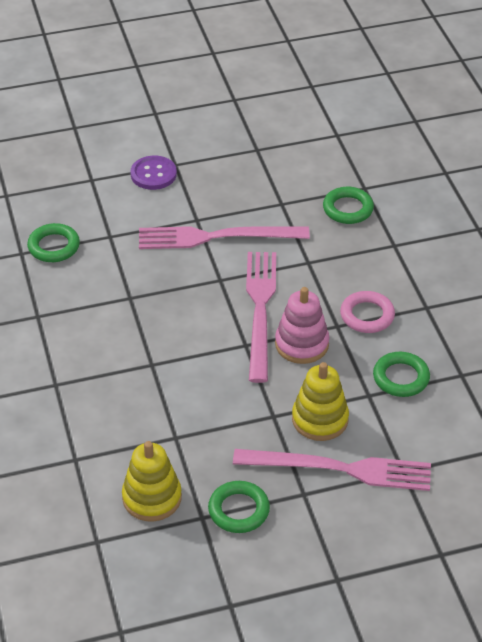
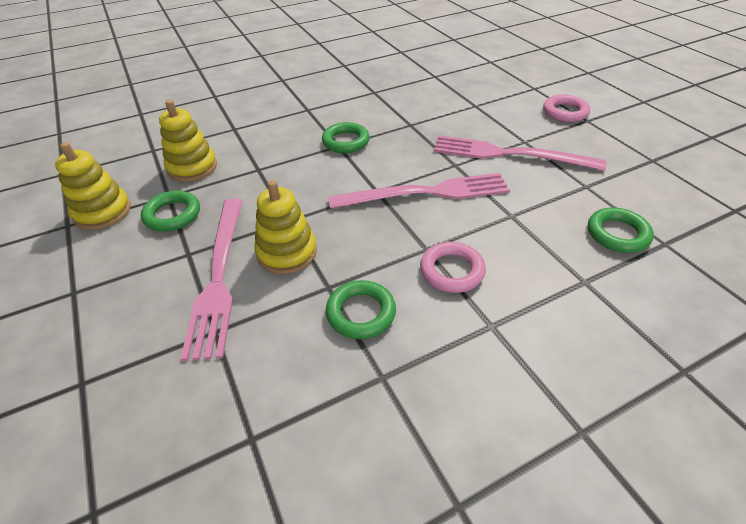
camera: 80 degrees right, 0 degrees up
green ring [27,223,80,262] -> green ring moved to [322,122,370,153]
purple button [130,156,177,190] -> pink ring [543,94,590,122]
pink fork [139,226,310,249] -> pink fork turned 60 degrees counterclockwise [433,135,606,171]
pink stacking toy [275,287,330,364] -> none
none -> yellow stacking toy [55,142,131,230]

